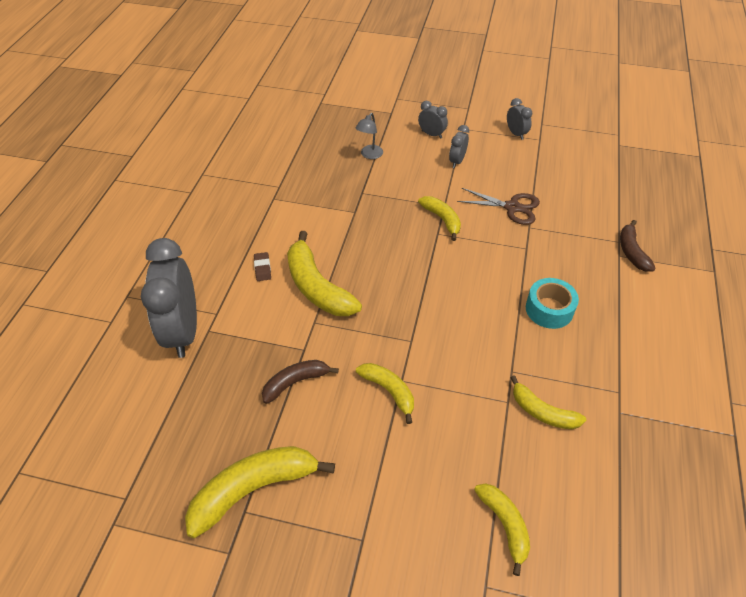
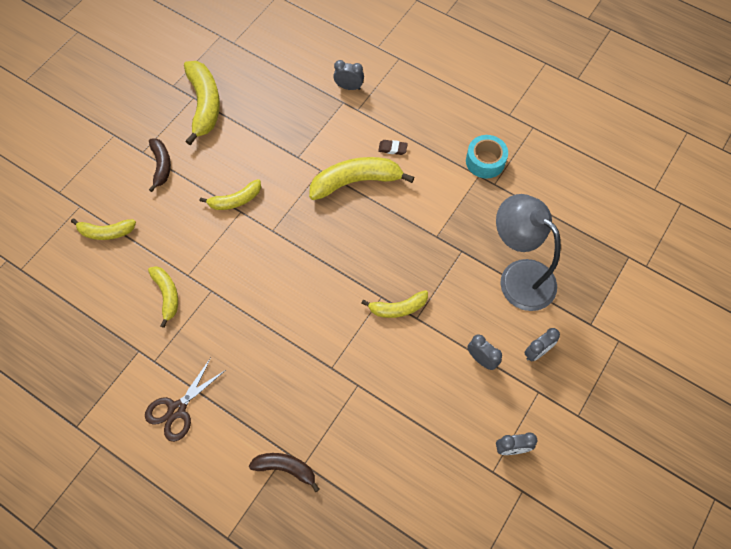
camera: 110 degrees right, 15 degrees up
grey clock [141,238,197,358] -> grey clock [333,60,364,90], size x0.45
brown banana [262,360,339,404] -> brown banana moved to [149,138,171,192]
grey lamp [356,113,383,159] -> grey lamp [496,194,561,311], size x2.28
brown scissors [457,188,540,225] -> brown scissors moved to [145,358,226,442]
yellow banana [510,375,586,430] -> yellow banana turned 105 degrees clockwise [148,266,178,328]
turquoise tape [526,278,579,329] -> turquoise tape moved to [466,135,508,178]

